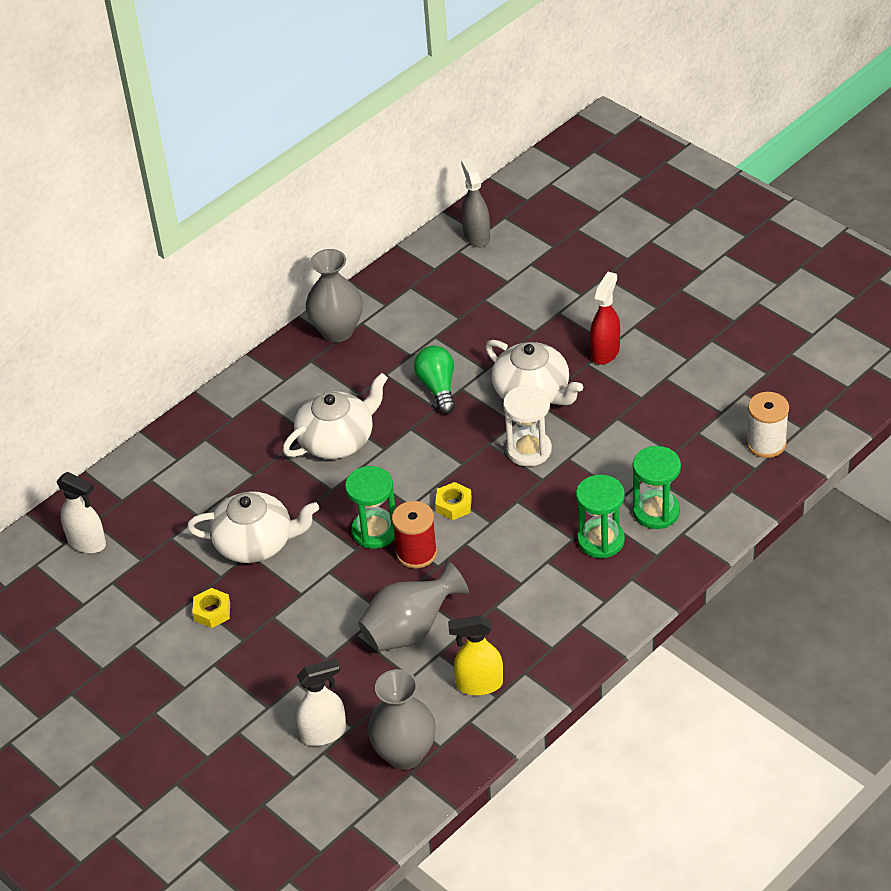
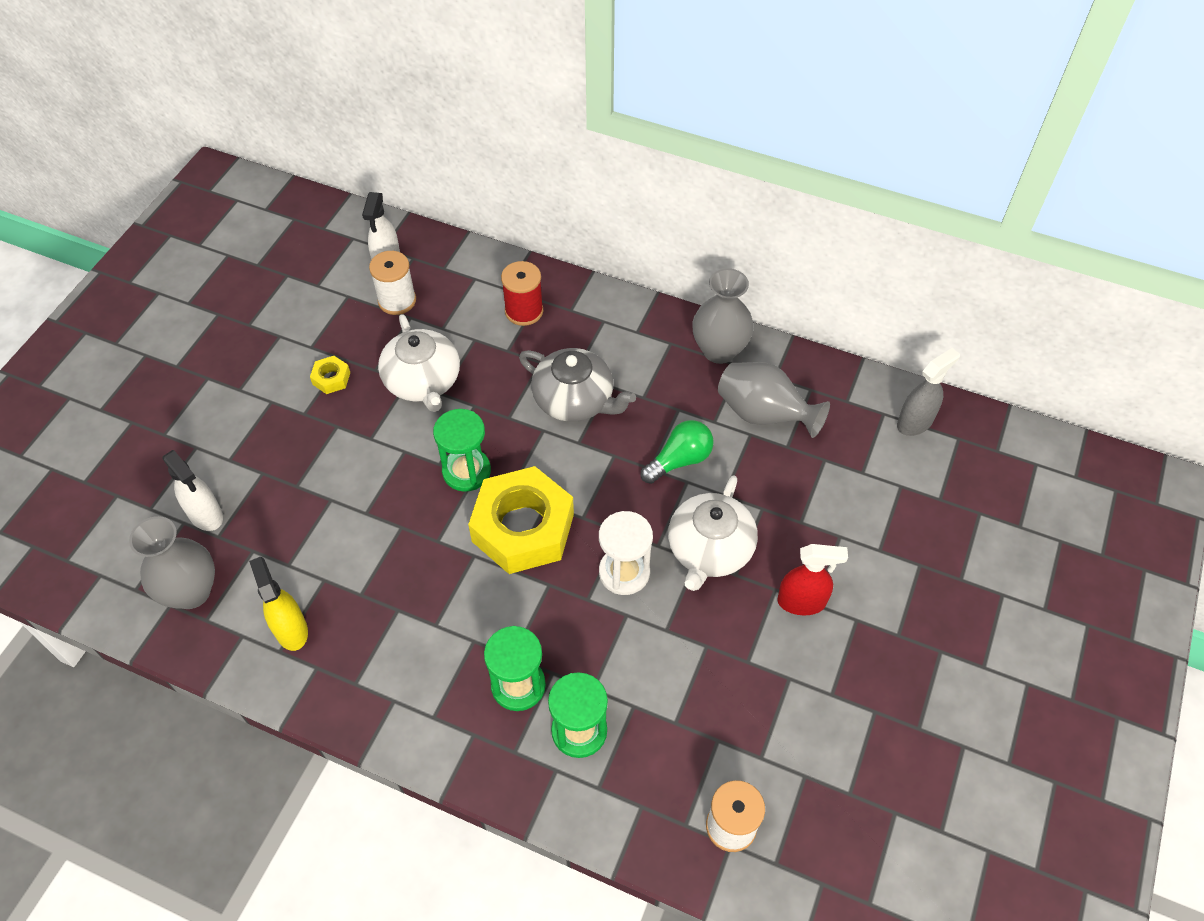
camera: 65 degrees right, 10 degrees up
white teapot [283,373,388,459] -> grey teapot [519,348,636,422]
grey vase [358,561,469,652] -> grey vase moved to [718,362,830,438]
red spool [392,501,437,568] -> red spool moved to [501,261,543,326]
yellow nut [435,482,472,520] -> yellow nut [468,466,574,574], size x2.48
none -> white spool [369,251,416,315]

